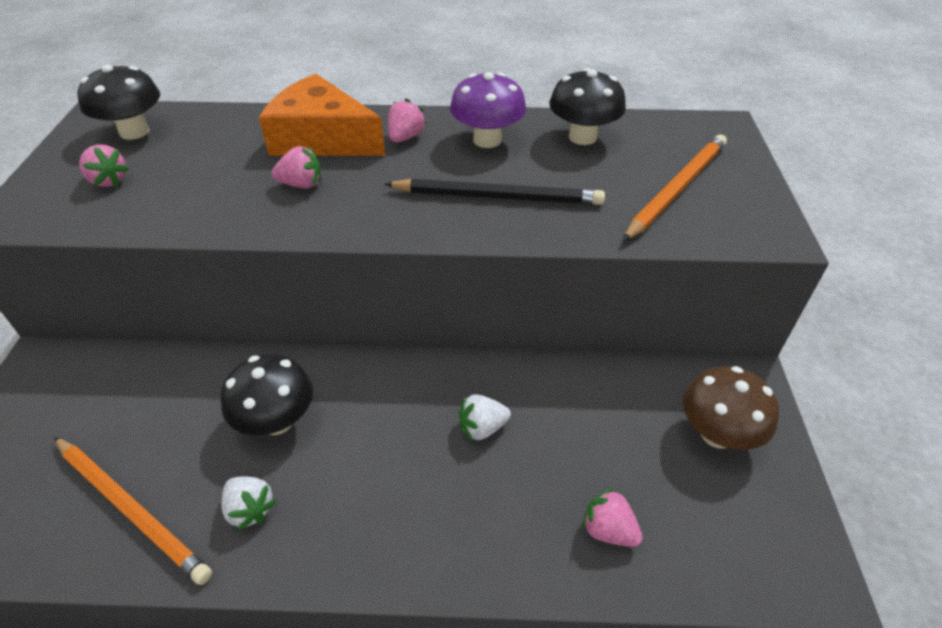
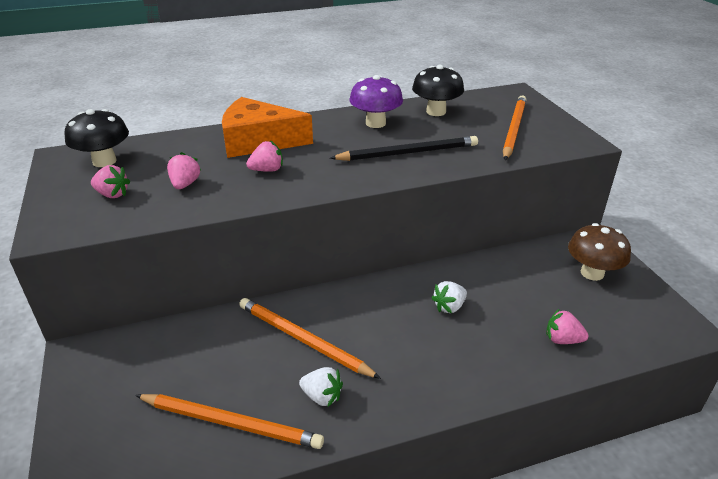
camera: 20 degrees left, 10 degrees down
black mushroom [221,354,313,435] -> orange pencil [239,298,381,379]
pink strawberry [388,98,426,143] -> pink strawberry moved to [167,152,201,189]

